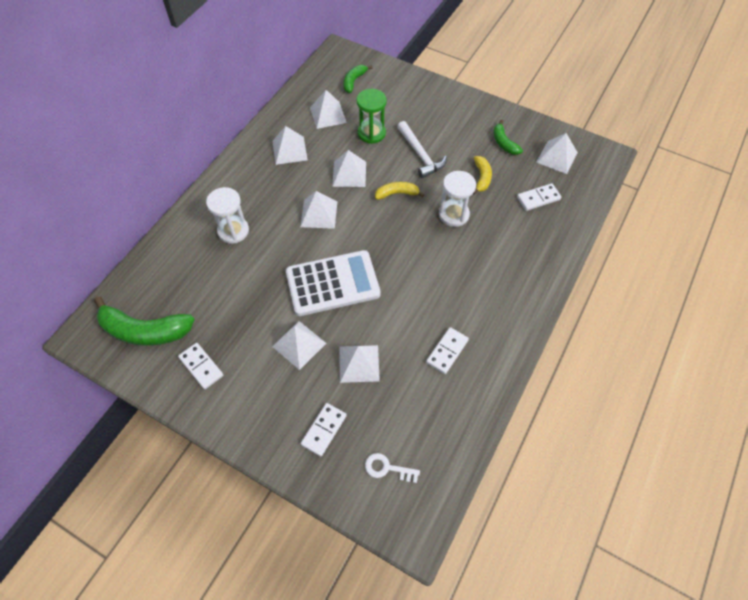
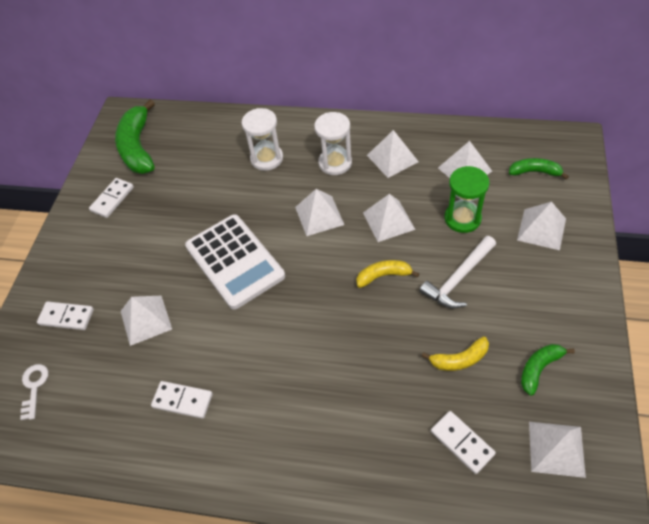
camera: 75 degrees right, 5 degrees down
white pyramid [272,321,326,370] -> white pyramid moved to [517,202,566,250]
yellow banana [375,182,424,200] -> yellow banana turned 75 degrees counterclockwise [357,260,419,288]
white hourglass [439,171,476,227] -> white hourglass moved to [314,112,352,175]

